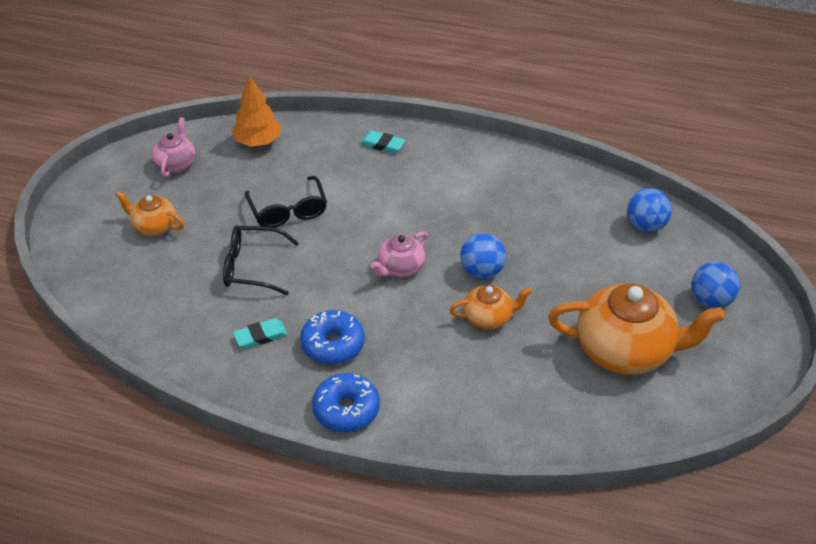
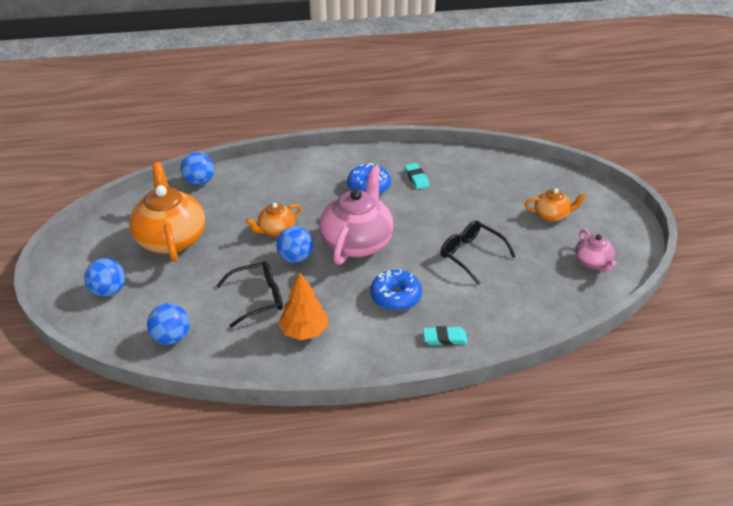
camera: 155 degrees right, 5 degrees down
black glasses [223,225,299,295] -> black glasses moved to [216,261,283,328]
orange tree [231,76,281,147] -> orange tree moved to [278,273,328,340]
turquoise eraser [233,318,288,349] -> turquoise eraser turned 60 degrees counterclockwise [404,163,430,189]
blue donut [312,373,380,432] -> blue donut moved to [370,270,422,311]
pink teapot [371,231,428,277] -> pink teapot [319,166,394,265], size x1.96
orange teapot [548,284,725,375] -> orange teapot turned 90 degrees clockwise [129,162,205,261]
none -> blue ball [181,152,214,185]

